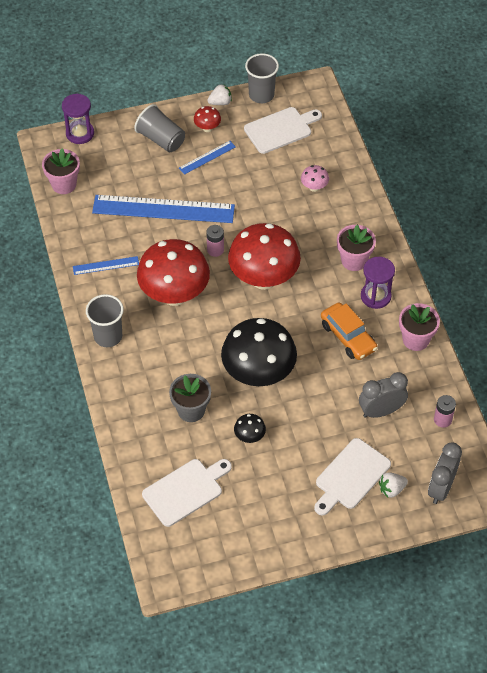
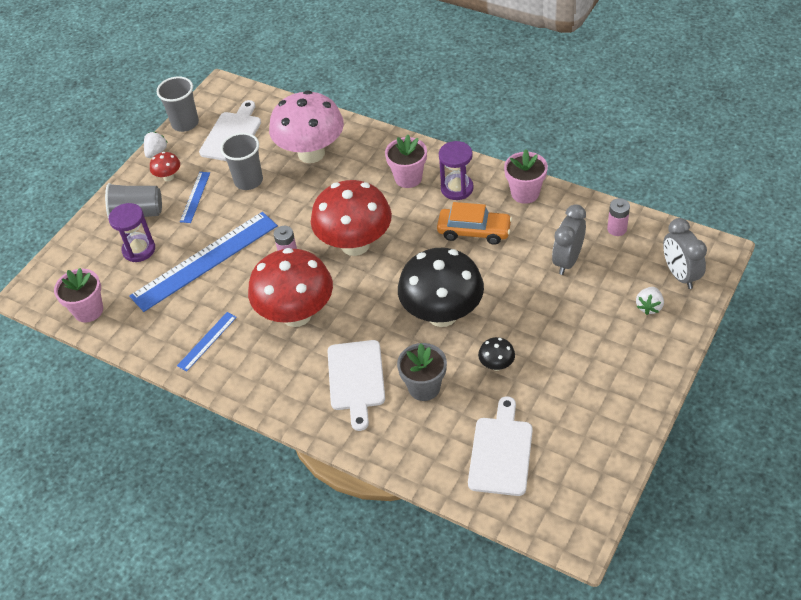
camera: 40 degrees left, 5 degrees down
purple hourglass [62,94,94,144] -> purple hourglass moved to [109,203,155,262]
grey cup [86,294,124,347] -> grey cup moved to [221,133,263,190]
pink mushroom [301,165,329,192] -> pink mushroom [269,90,344,163], size x2.41
white cutting board [314,438,391,515] -> white cutting board moved to [328,340,385,431]

